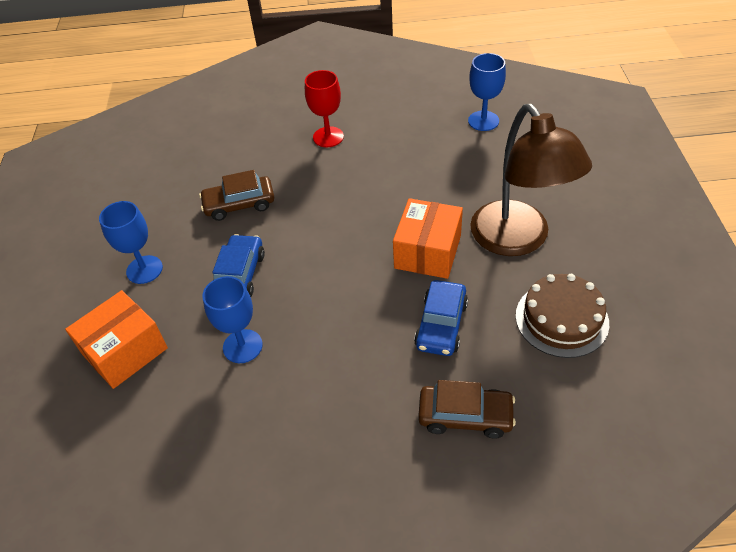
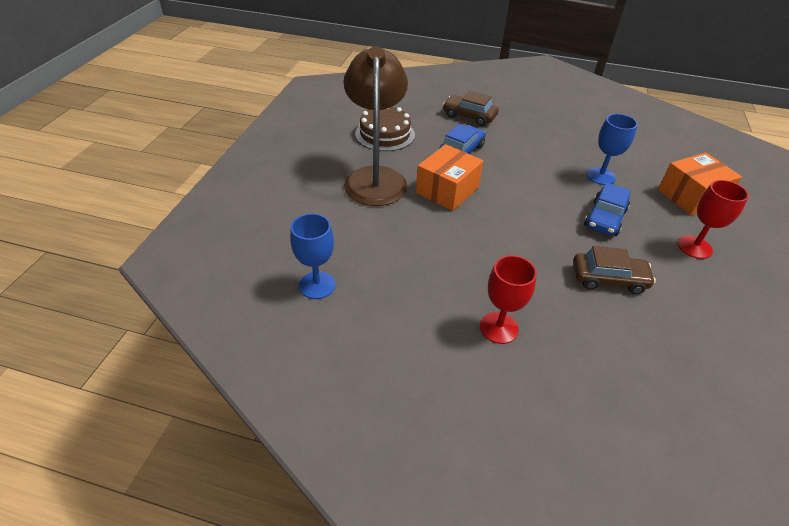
camera: 165 degrees left, 5 degrees down
blue goblet [99,201,163,284] -> red goblet [678,180,749,259]

